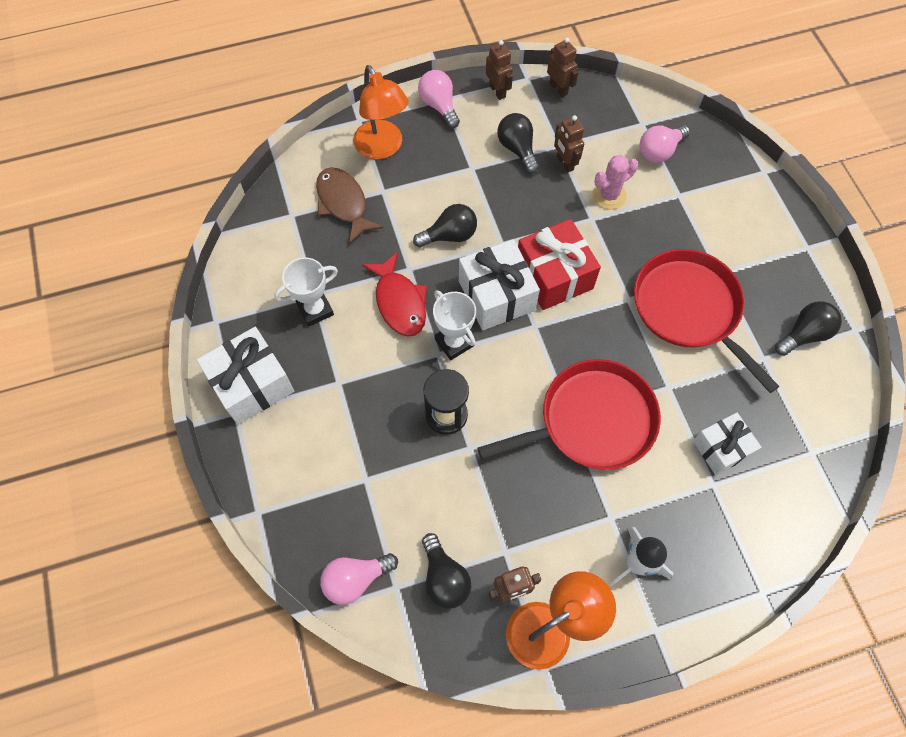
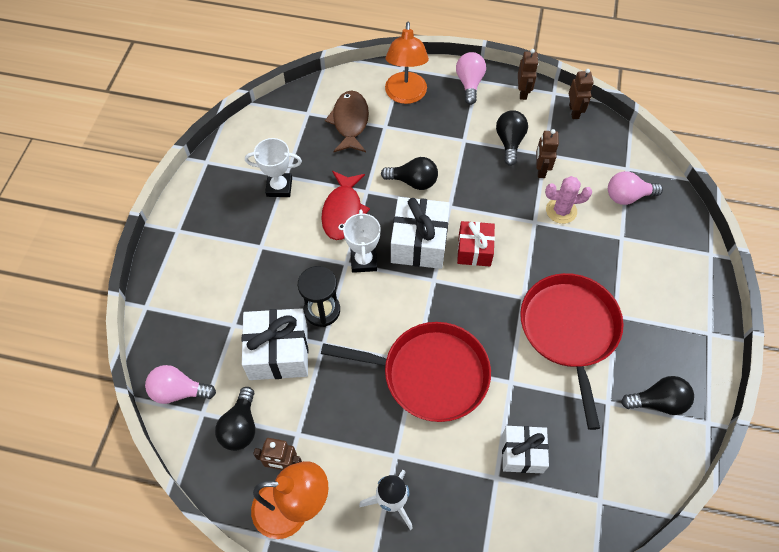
camera: 30 degrees right, 5 degrees down
white gift [197,327,294,425] -> white gift moved to [242,308,308,380]
red gift [518,219,601,310] -> red gift [457,221,495,266], size x0.65

